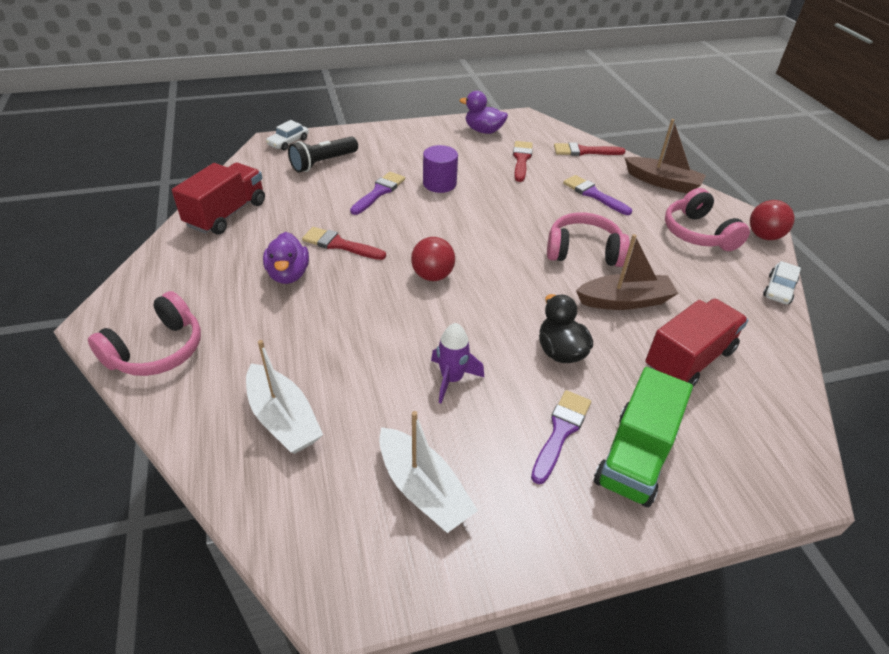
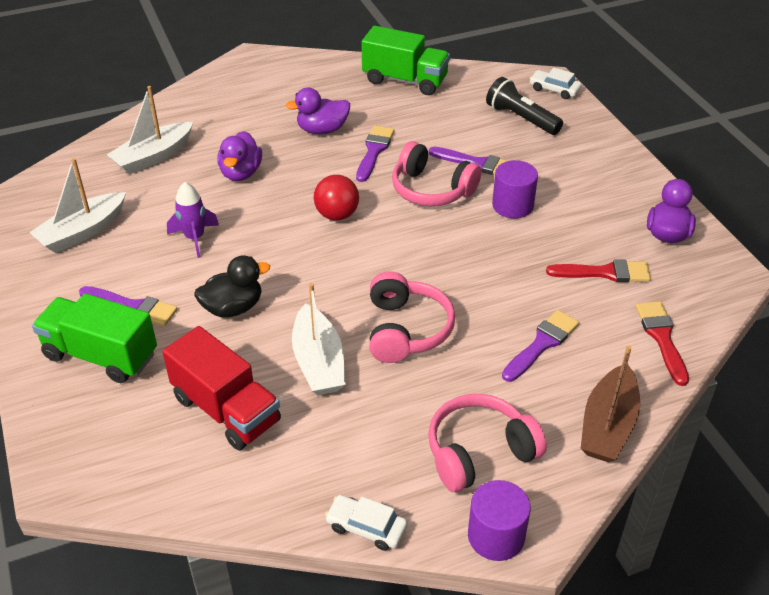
camera: 85 degrees right, 0 degrees up
pink headphones [88,291,201,376] -> pink headphones moved to [392,141,481,206]
red truck [172,163,265,235] -> green truck [361,26,450,95]
red brush [302,227,386,260] -> purple brush [356,125,394,182]
brown boat [576,234,678,310] -> white boat [292,283,346,395]
red ball [750,200,795,240] -> purple cylinder [468,480,531,561]
none -> purple duck [217,131,262,181]

